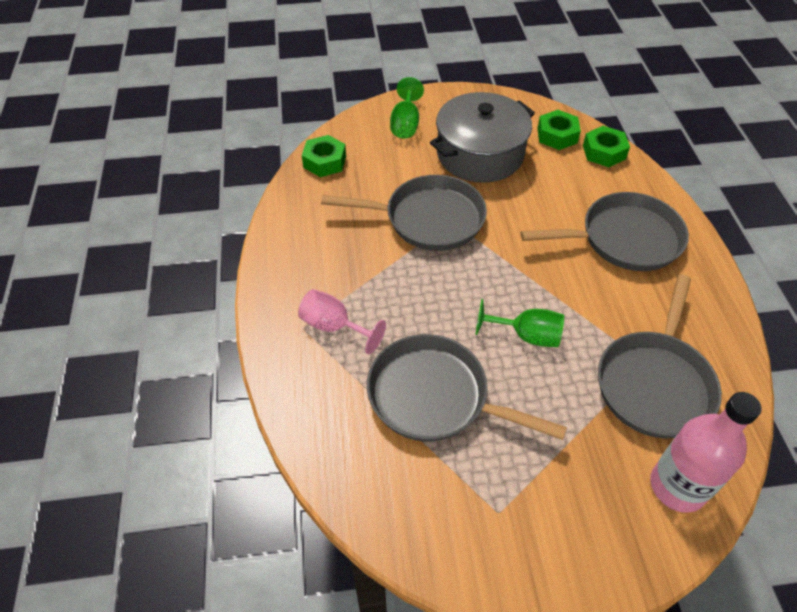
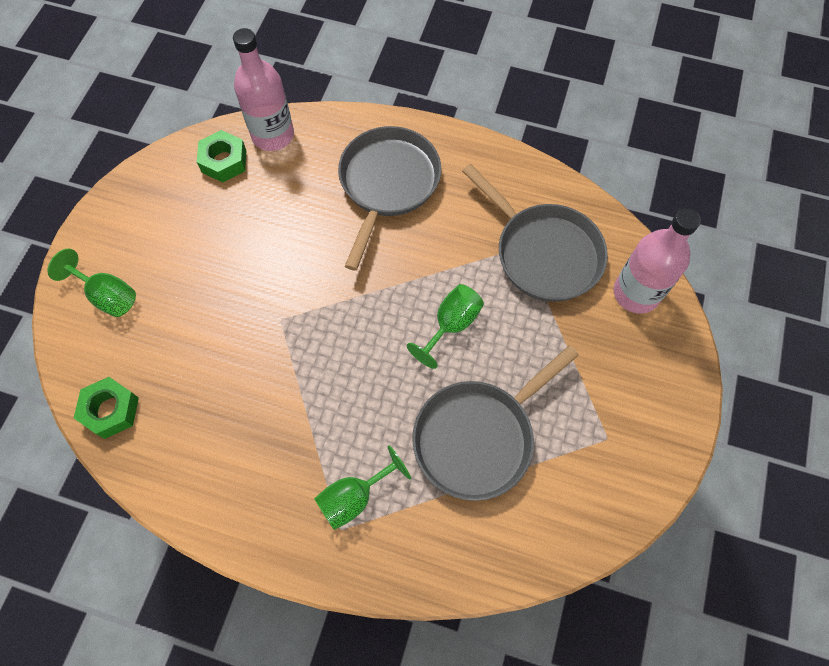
camera: 65 degrees left, 15 degrees up
pink goblet [298,289,386,354] -> green goblet [314,445,411,530]
grey pan [321,175,487,251] -> none
grey pot [430,92,535,183] -> none
green nut [583,126,630,167] -> pink bottle [233,28,294,151]

